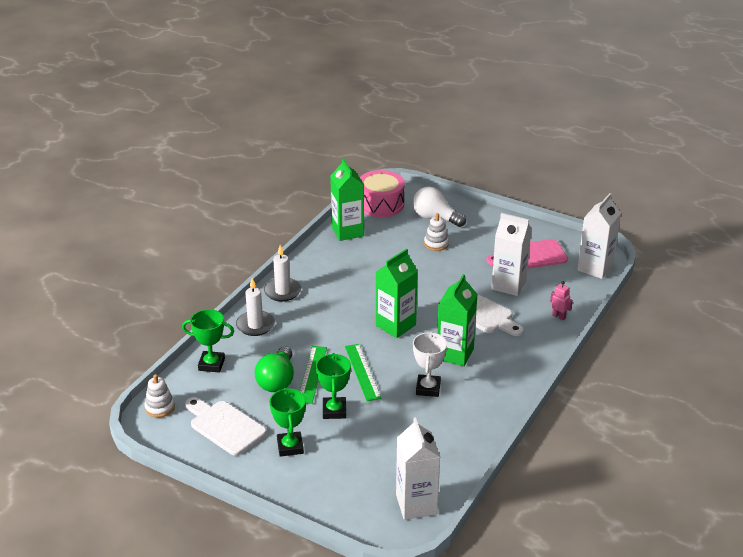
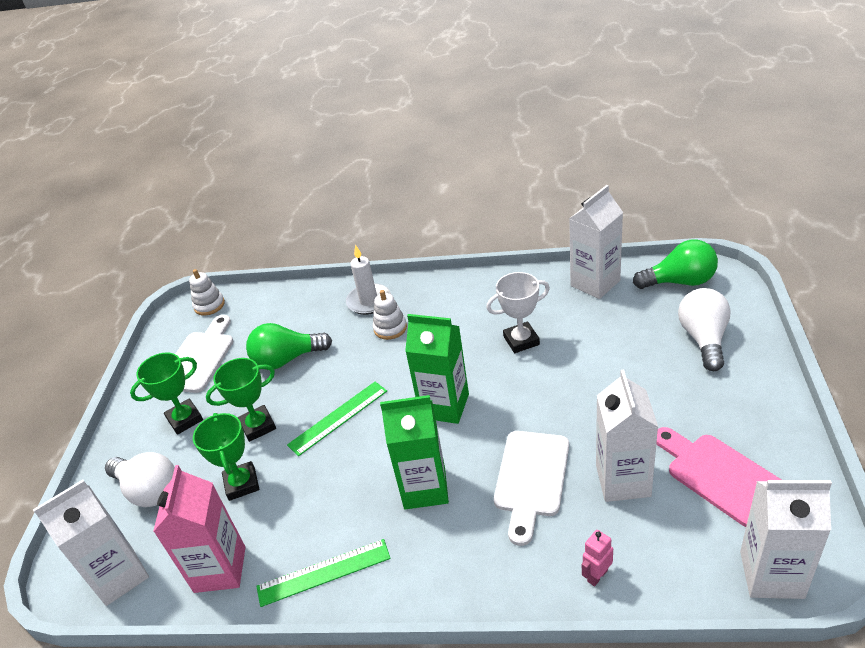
camera: 70 degrees right, 5 degrees up
green trophy [182,309,234,373] -> green trophy moved to [193,413,259,501]
white candle [264,245,301,302] -> none
green ruler [300,346,327,404] -> green ruler moved to [256,539,391,607]
green carton [330,158,364,241] -> white carton [569,185,623,299]
pink drum [360,170,405,218] -> green light bulb [633,240,718,289]
white trophy [413,332,447,397] -> white trophy moved to [486,272,550,353]
white stacking toy [424,213,449,251] -> white stacking toy moved to [373,290,407,340]
pink robot [550,281,573,320] -> pink robot turned 150 degrees counterclockwise [582,530,613,586]
none -> white light bulb [105,452,175,507]
none -> pink carton [153,465,246,593]

